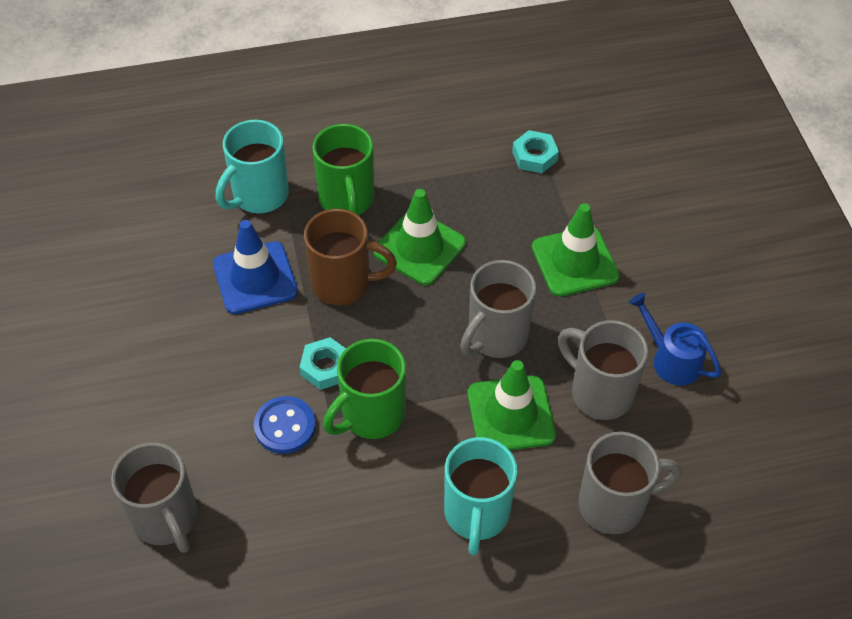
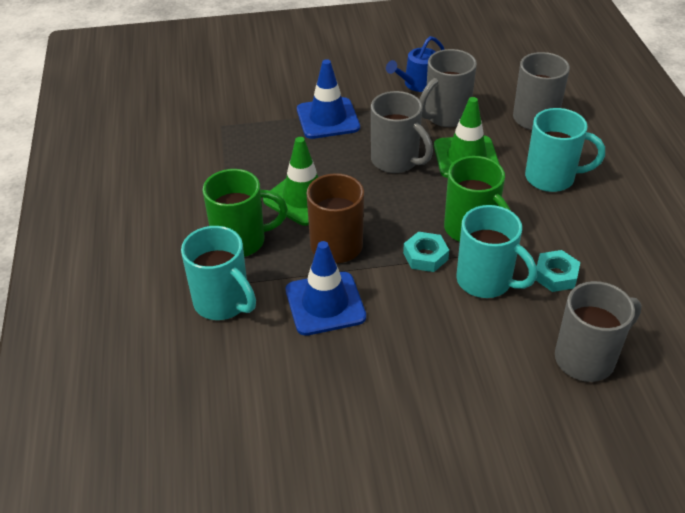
camera: 85 degrees left, 10 degrees down
blue button [254,396,316,454] -> turquoise mug [456,205,537,298]
turquoise nut [512,130,559,173] -> turquoise nut moved to [536,250,580,292]
green traffic cone [532,203,620,297] -> blue traffic cone [297,59,360,139]

